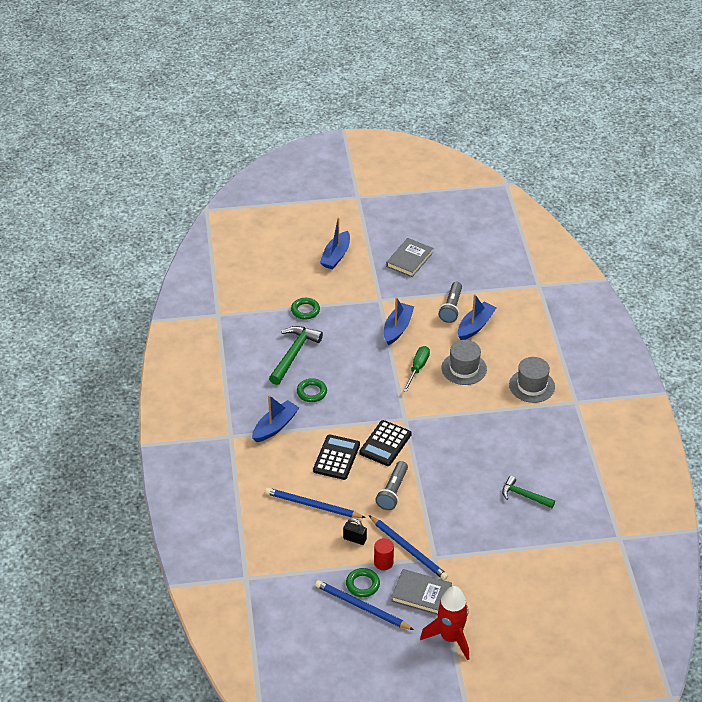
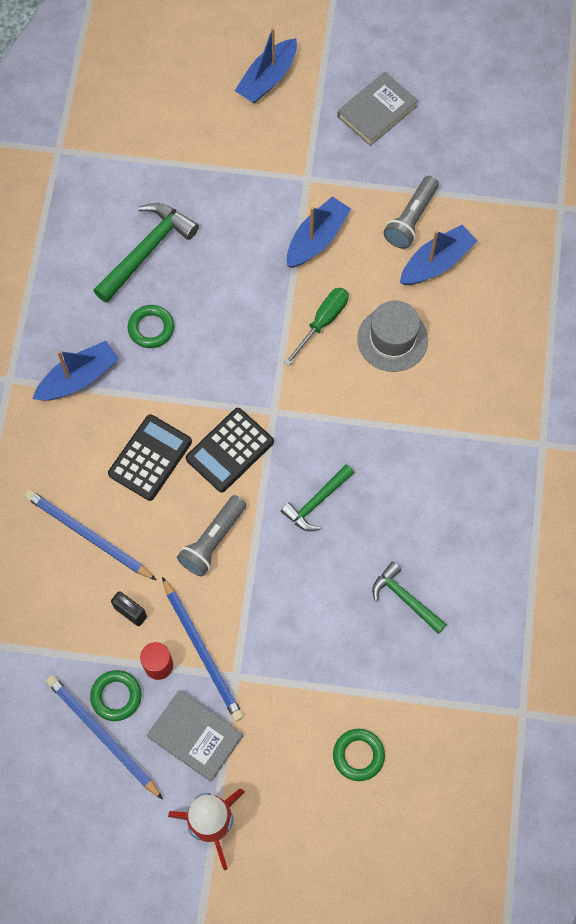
camera: 15 degrees right, 25 degrees up
green ring [291,298,320,319] -> green ring moved to [333,729,385,781]
grey hat [509,357,555,403] -> none
none -> green hammer [281,464,354,531]

